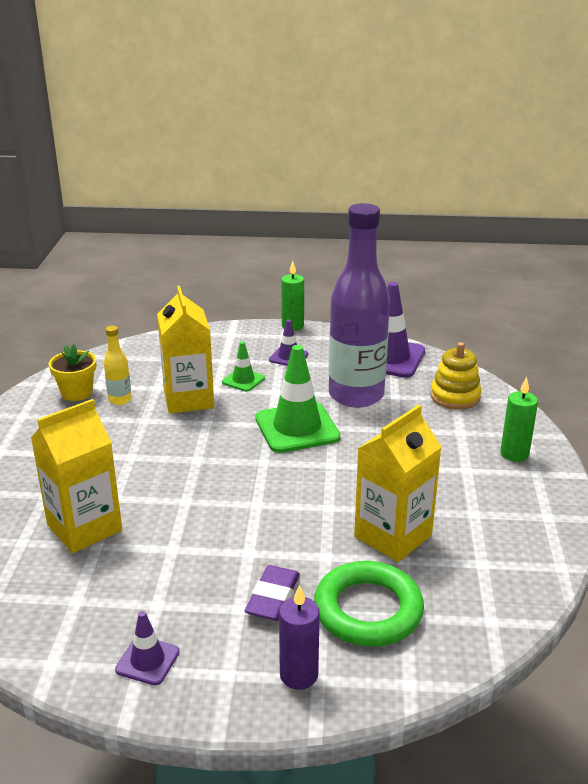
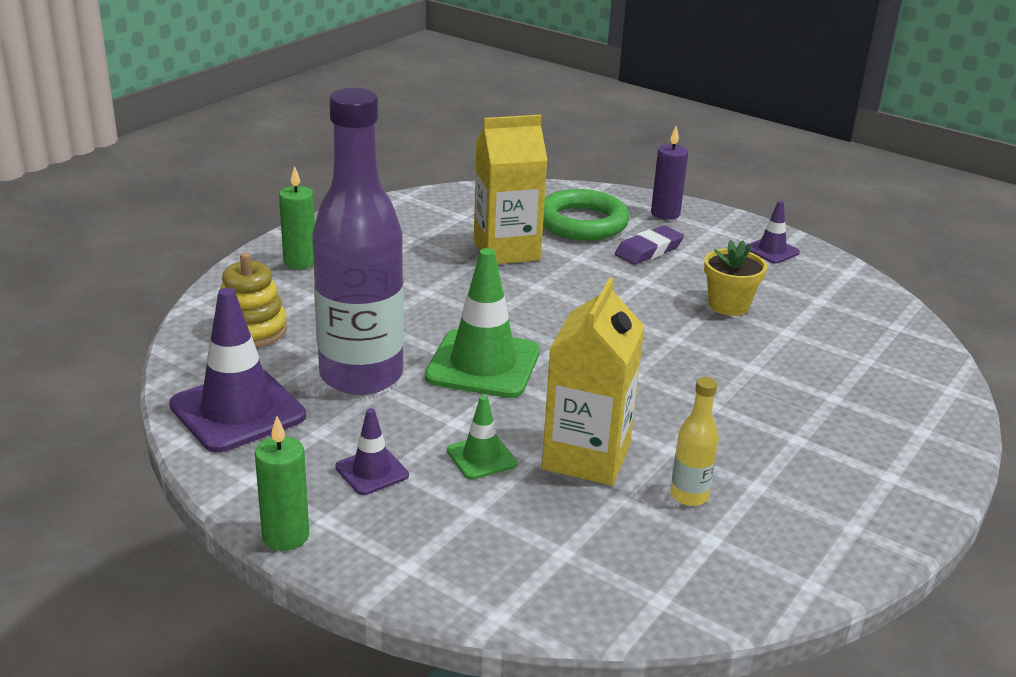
camera: 150 degrees left, 0 degrees up
yellow carton [31,399,122,553] -> none
yellow flower pot [48,344,96,401] -> yellow flower pot moved to [704,240,767,316]

